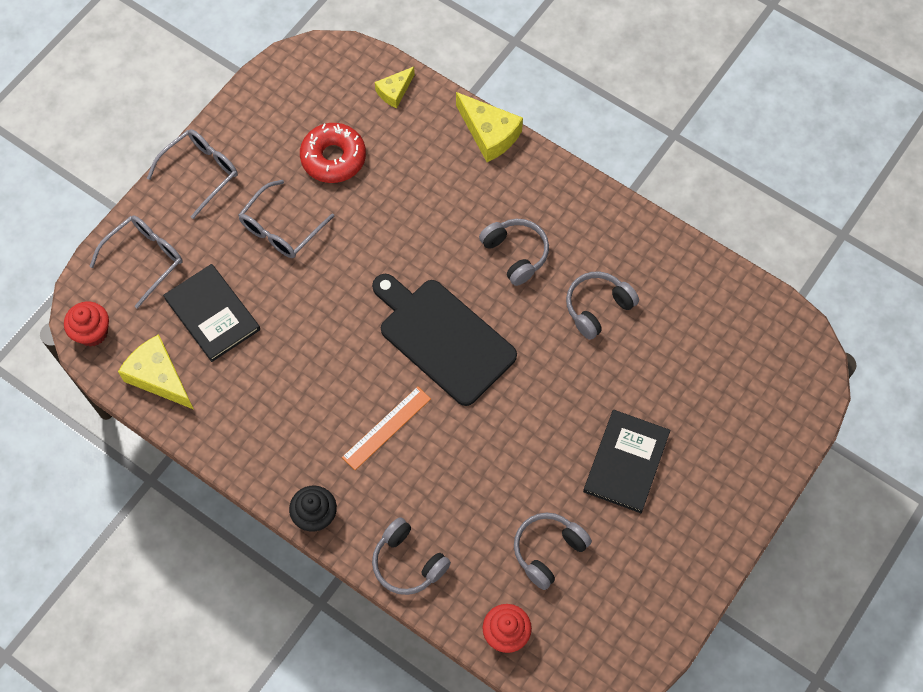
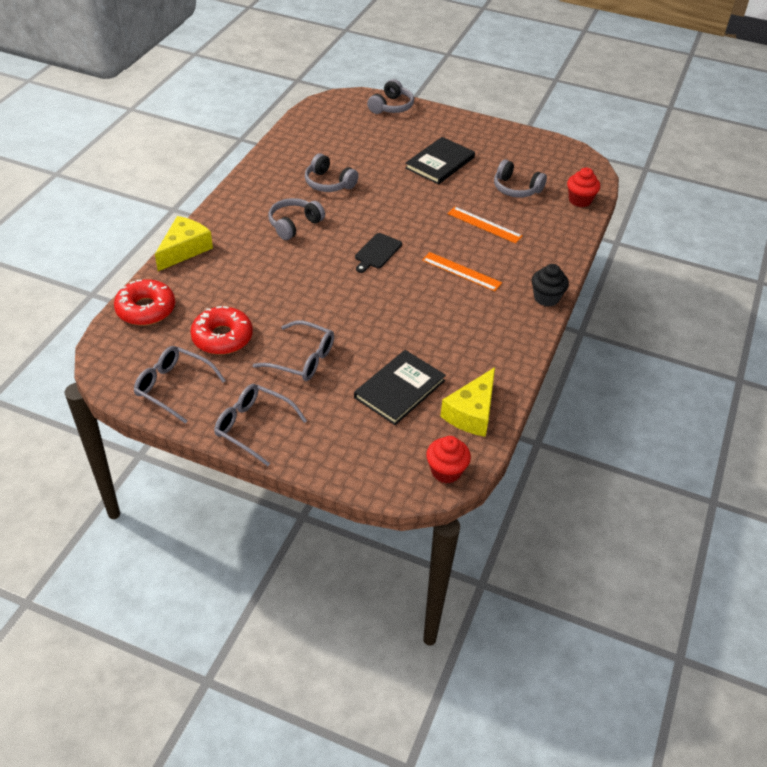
camera: 105 degrees left, 20 degrees down
grey glasses [89,215,183,309] -> grey glasses moved to [134,346,226,424]
black cutting board [372,274,517,406] -> black cutting board [355,233,402,273], size x0.48
grey headphones [372,517,451,595] -> grey headphones moved to [367,79,414,114]
yellow cheese [375,67,415,108] -> red donut [114,279,175,325]
black book [583,410,671,513] -> black book turned 60 degrees counterclockwise [405,137,475,185]
none -> orange ruler [447,207,522,244]

